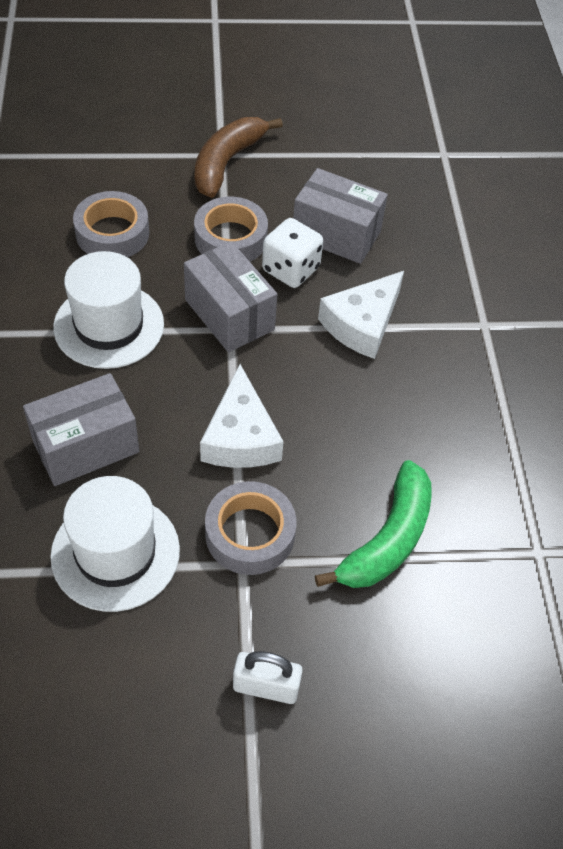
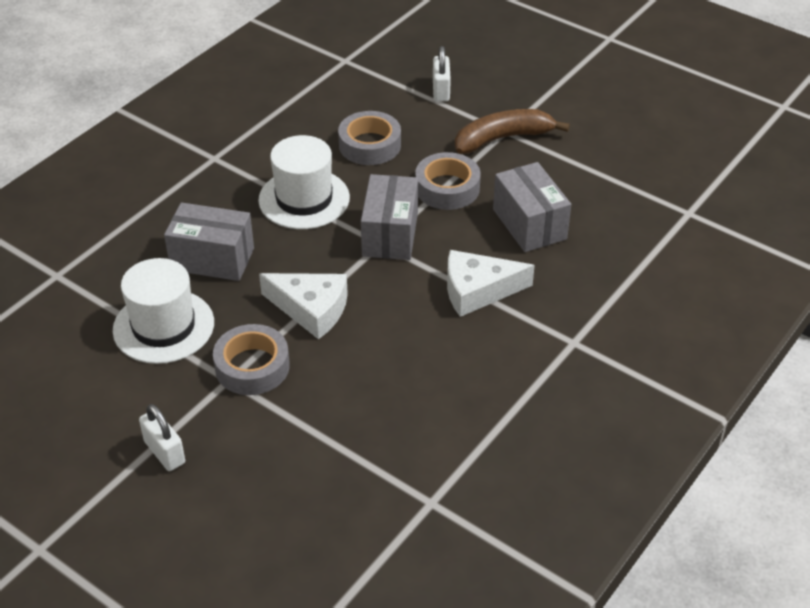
camera: 45 degrees right, 10 degrees down
white cheese [200,364,284,468] -> white cheese turned 105 degrees counterclockwise [259,273,348,339]
white dice [262,218,323,288] -> none
green banana [315,460,432,588] -> none
none -> white padlock [433,46,451,102]

